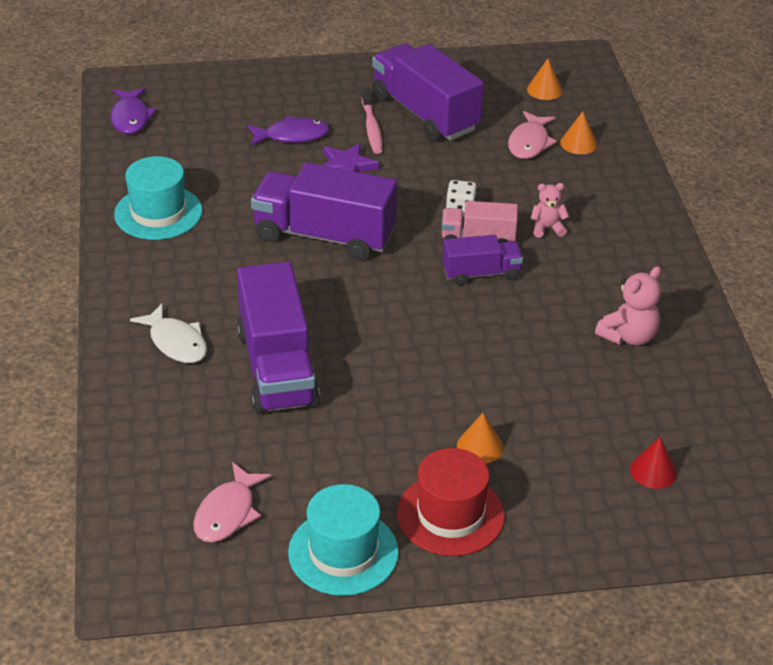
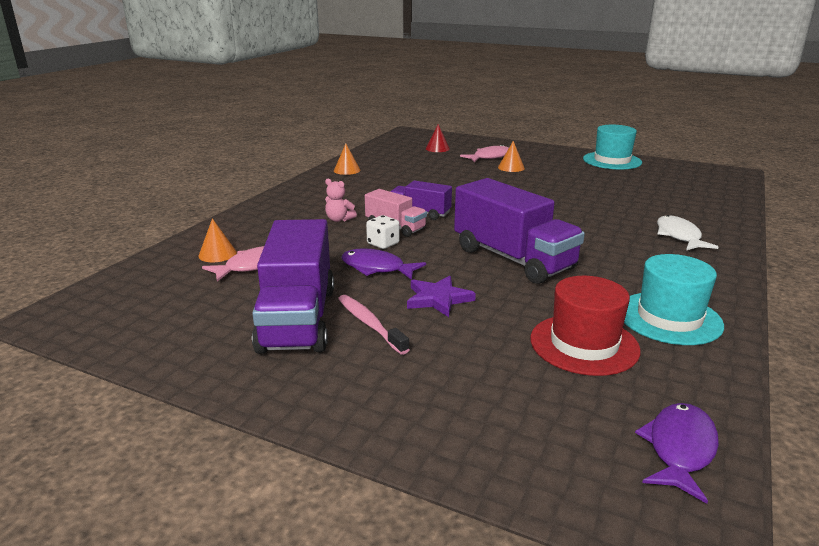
camera: 145 degrees left, 15 degrees down
pink fish [193,462,271,543] -> pink fish moved to [460,145,509,162]
purple truck [237,262,320,414] -> none
purple fish [247,116,329,146] -> purple fish moved to [341,248,426,280]
pink toothbrush [362,88,382,154] -> pink toothbrush turned 60 degrees counterclockwise [338,295,410,355]
red hat [397,448,505,556] -> red hat moved to [530,276,641,376]
orange cone [527,59,562,100] -> orange cone moved to [334,144,361,175]
pink teddy bear [595,266,661,346] -> none

